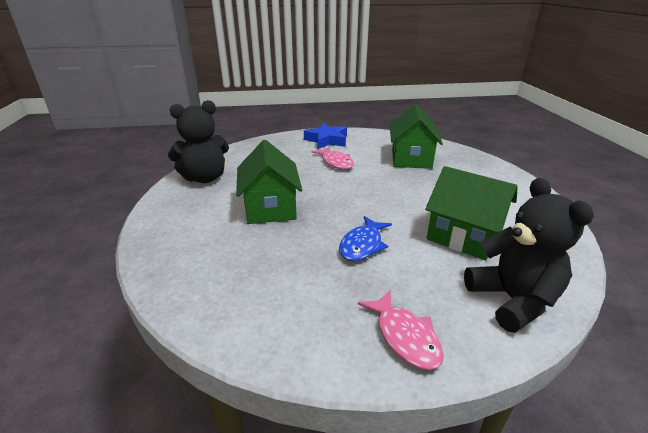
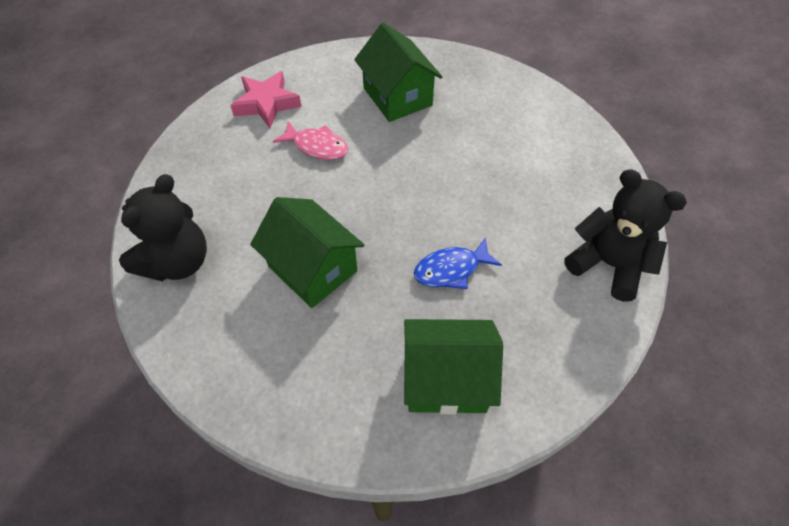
camera: 35 degrees left, 25 degrees up
blue star [304,123,347,149] -> pink star [230,71,301,128]
blue fish [339,216,392,261] -> blue fish turned 75 degrees clockwise [414,237,502,289]
pink fish [358,290,444,370] -> none
green house [425,166,518,260] -> green house moved to [404,319,503,414]

